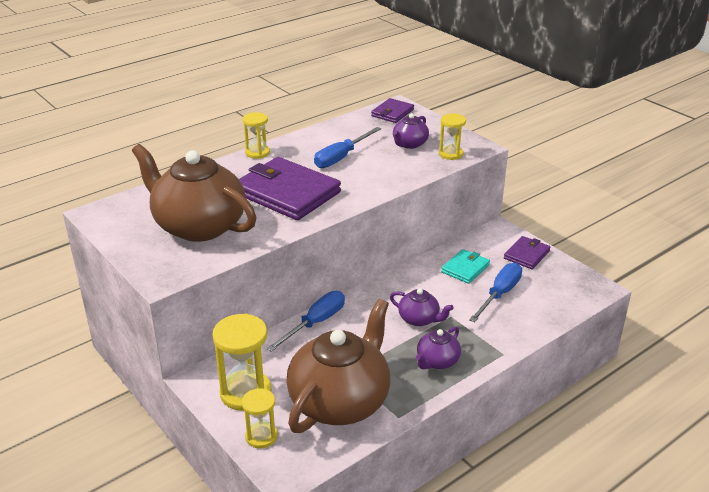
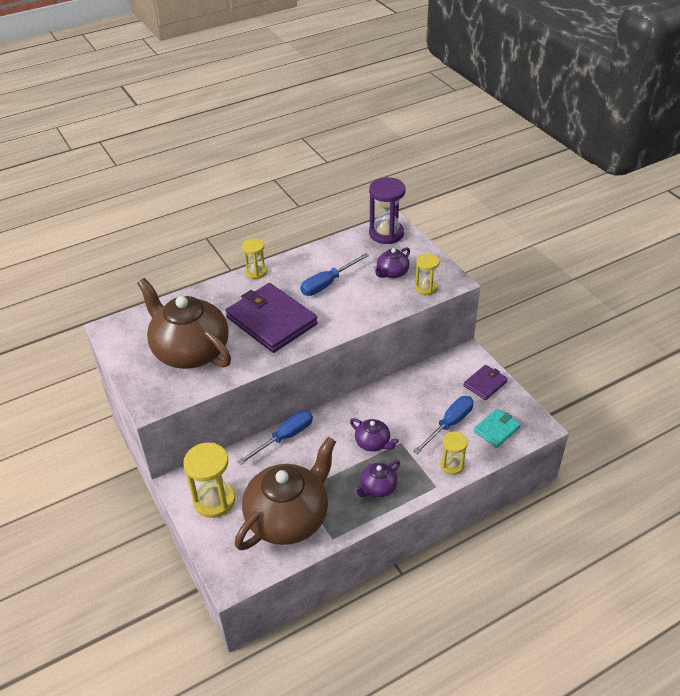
camera: 10 degrees right, 10 degrees up
yellow hourglass [242,388,278,448] -> yellow hourglass moved to [440,431,468,475]
purple wallet [371,98,414,123] -> purple hourglass [369,177,406,244]
turquoise wallet [441,249,490,284] -> turquoise wallet moved to [474,409,521,448]

